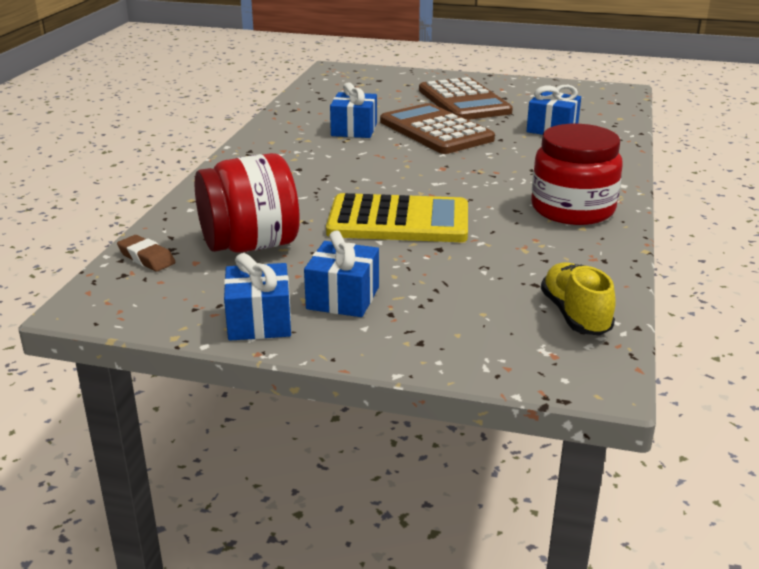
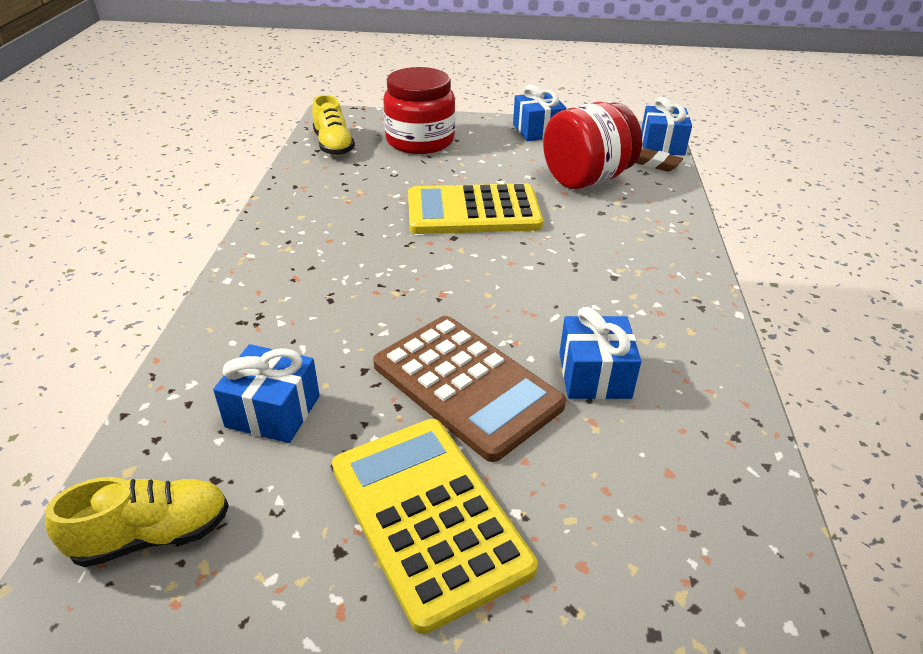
camera: 170 degrees right, 10 degrees up
blue gift [304,231,379,317] -> blue gift moved to [641,97,692,156]
brown calculator [419,77,513,120] -> yellow calculator [332,419,537,634]
red jar [531,124,623,225] -> red jar moved to [383,67,455,154]
none -> yellow shoe [45,477,229,567]

